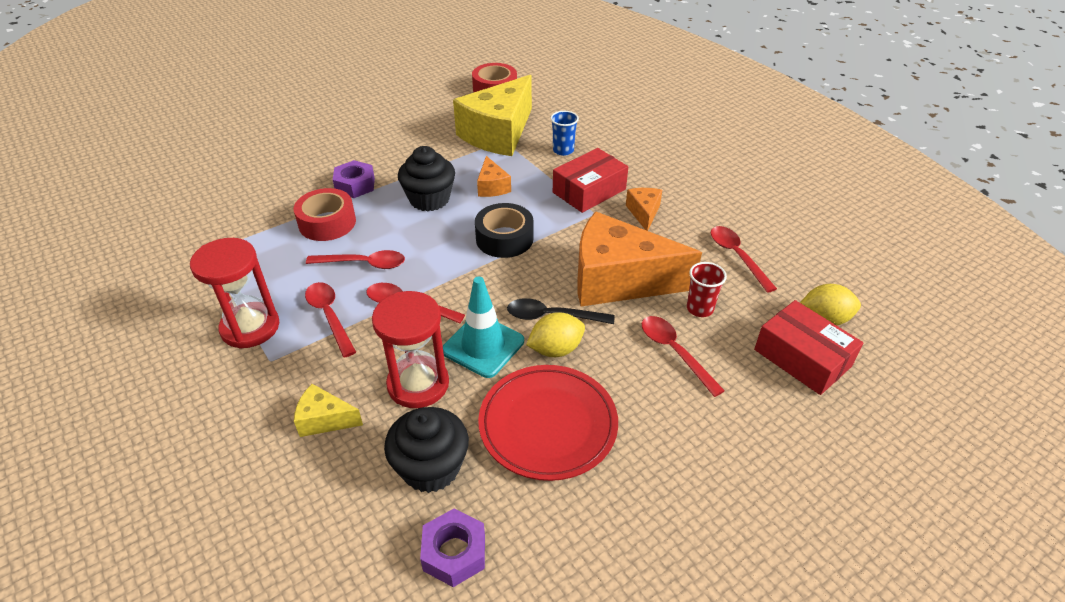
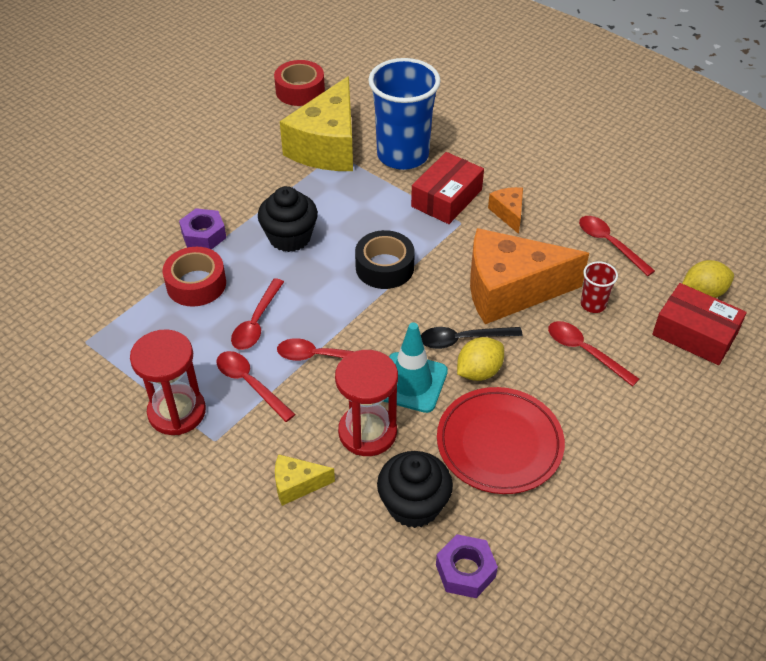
camera: 15 degrees left, 5 degrees up
red spoon [306,250,405,269] -> red spoon turned 120 degrees clockwise [231,278,284,350]
orange cheese [477,156,511,197] -> none
blue cup [551,111,579,156] -> blue cup [368,58,441,170], size x2.33

